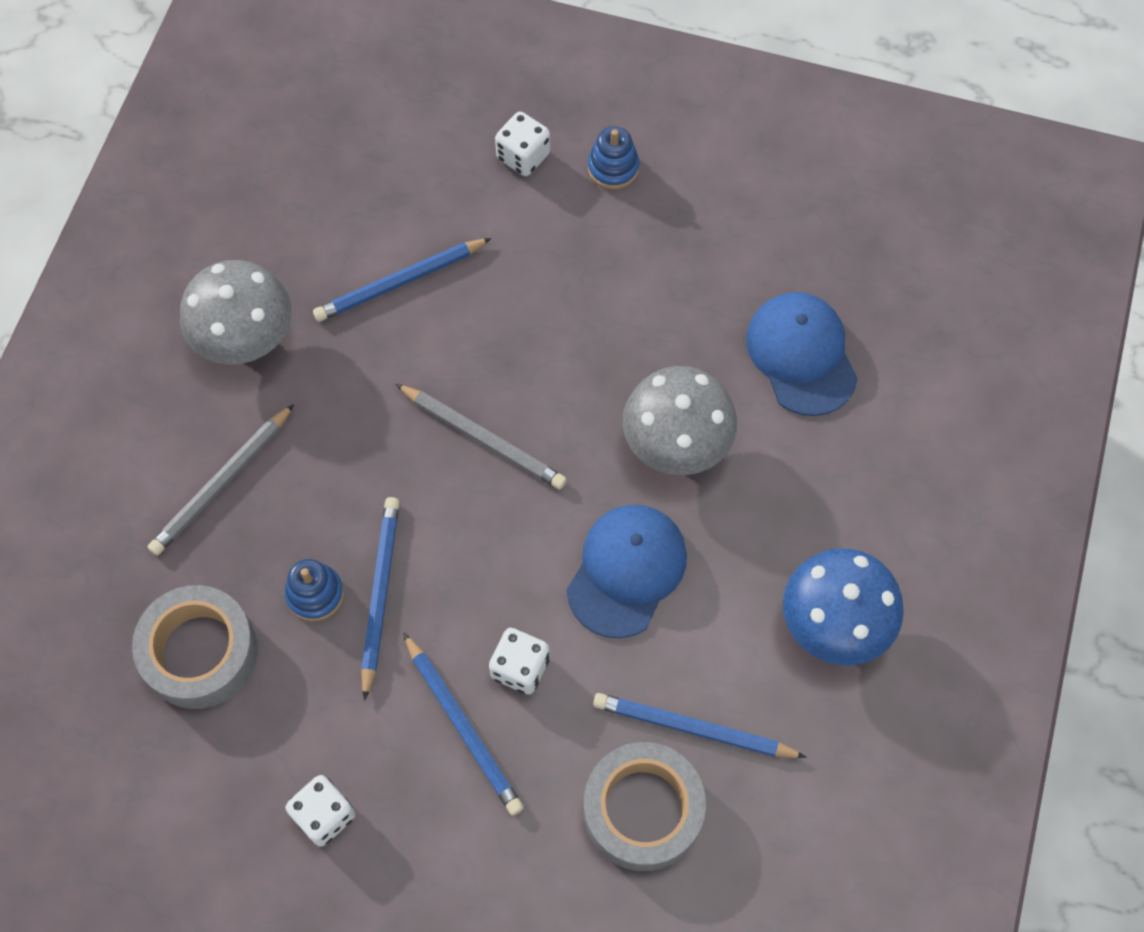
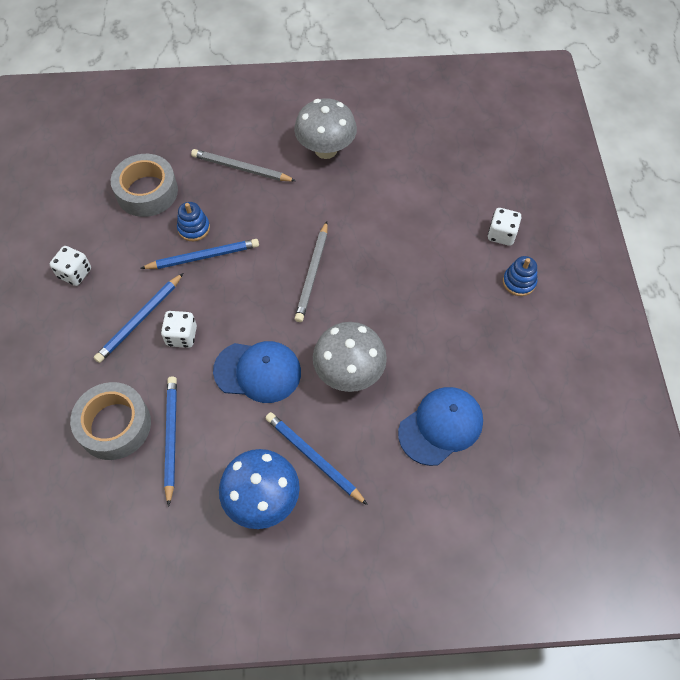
camera: 70 degrees right, 5 degrees down
blue pencil [313,238,492,322] -> blue pencil moved to [265,412,368,505]

